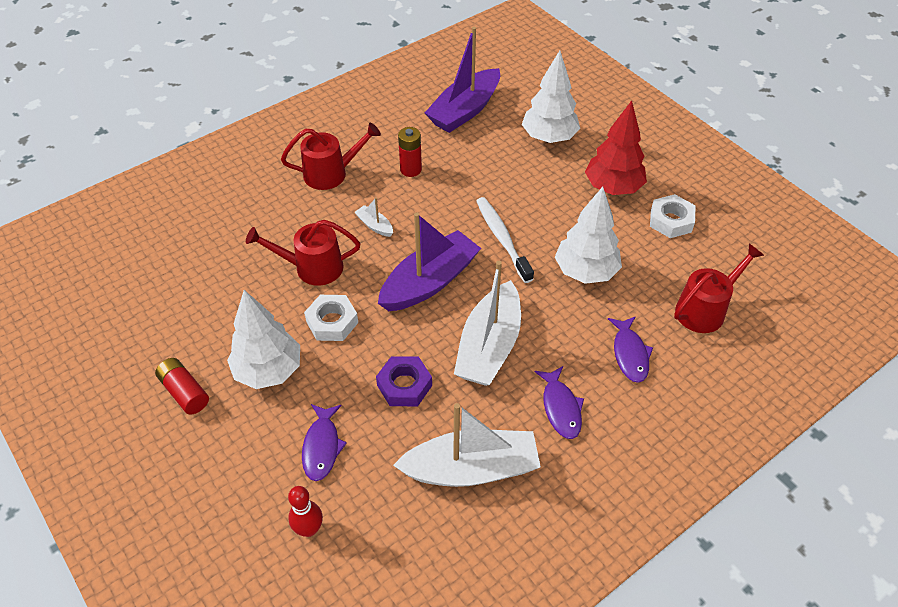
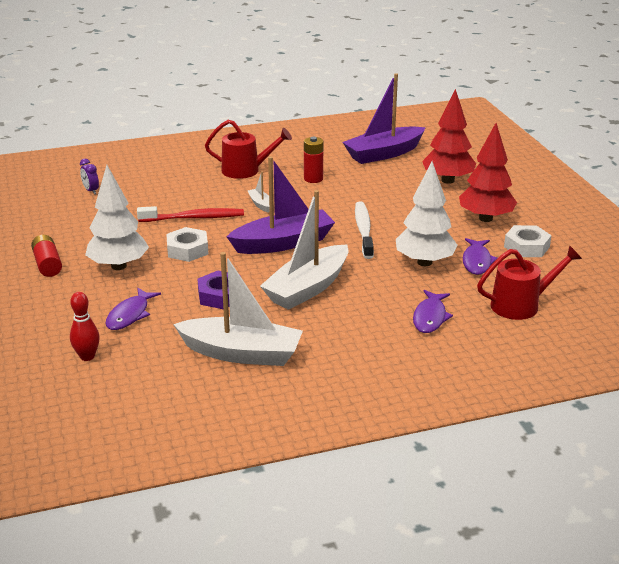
camera: 20 degrees right, 20 degrees down
red watering can [246,220,360,286] -> red toothbrush [137,206,244,222]
white tree [522,50,580,143] -> red tree [422,89,476,184]
purple fish [535,366,584,439] -> purple fish moved to [463,238,498,275]
none -> purple clock [80,159,99,195]

